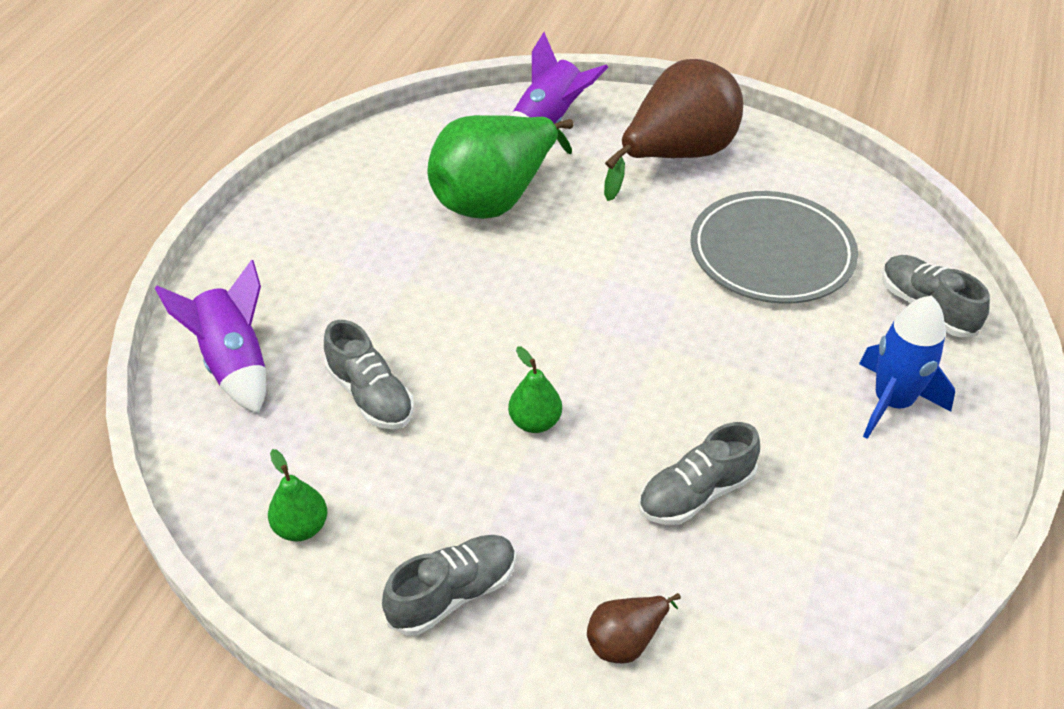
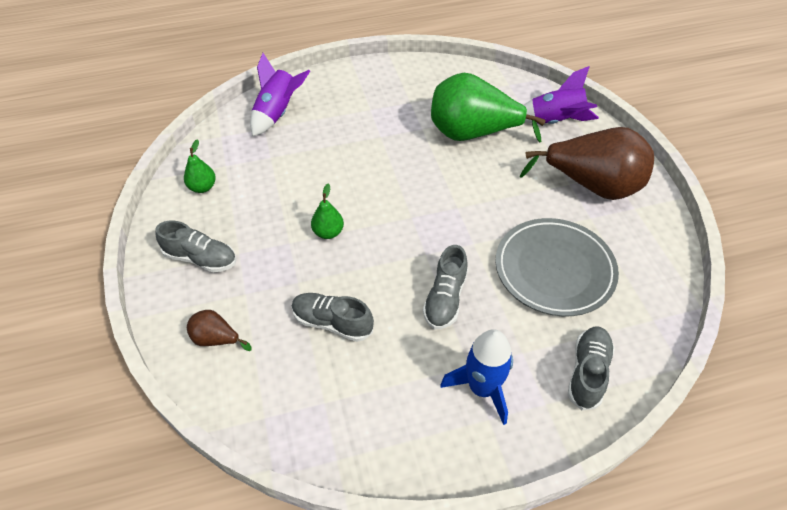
camera: 55 degrees right, 5 degrees up
grey shoe [324,320,414,429] -> grey shoe moved to [423,245,468,329]

